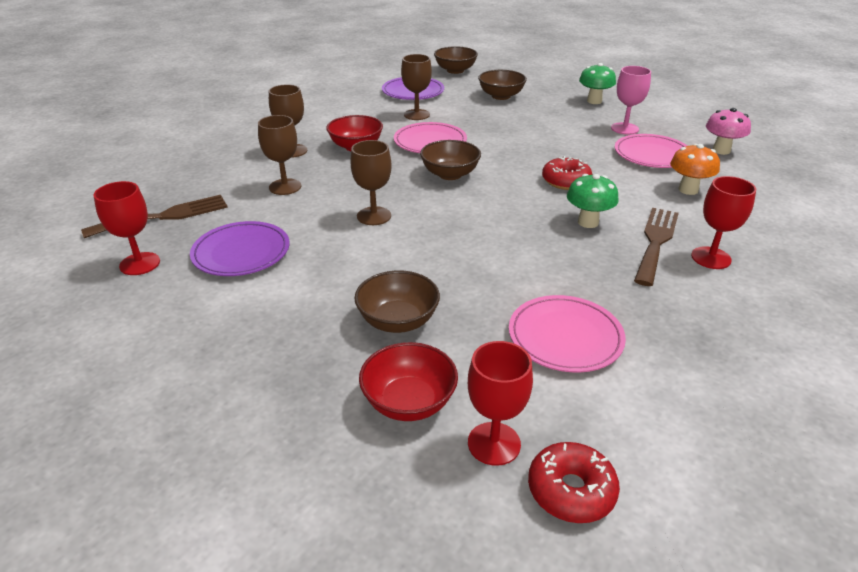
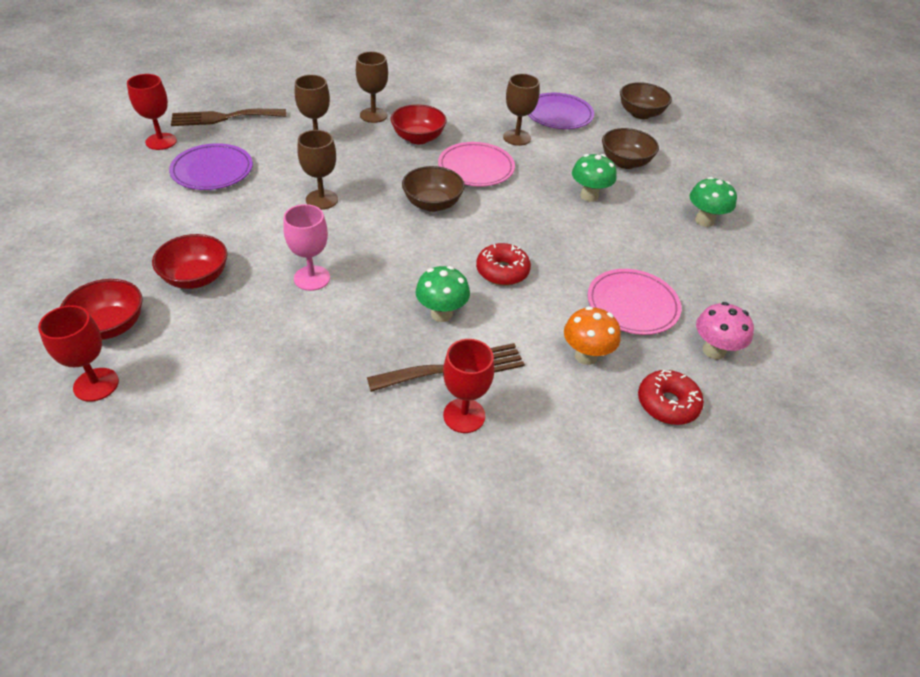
camera: 45 degrees right, 10 degrees up
brown fork [81,195,228,238] -> brown fork turned 150 degrees clockwise [171,109,286,126]
brown bowl [354,270,440,333] -> red bowl [152,234,227,289]
pink plate [509,295,626,373] -> none
red donut [528,442,620,523] -> red donut moved to [638,370,704,425]
pink goblet [611,66,651,135] -> pink goblet moved to [283,204,330,291]
none -> green mushroom [572,154,617,202]

